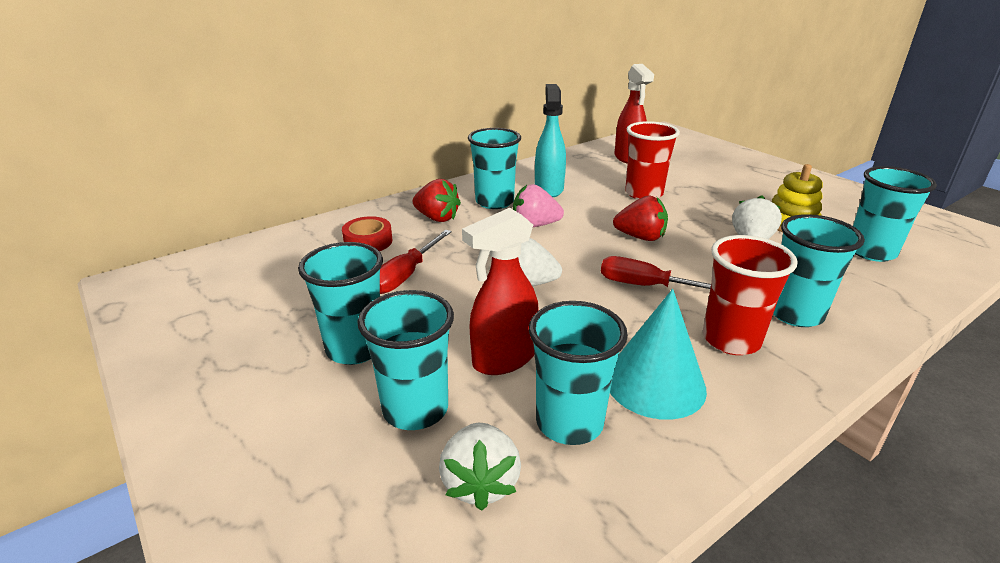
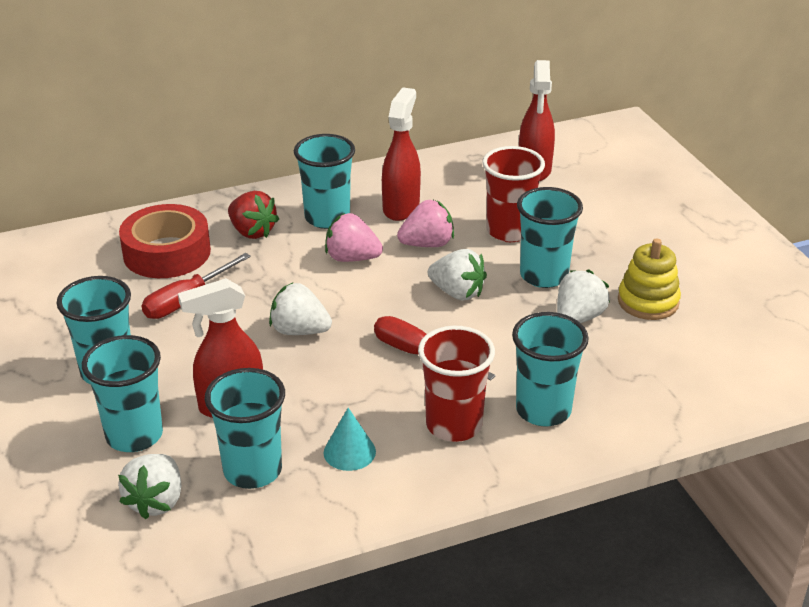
camera: 15 degrees right, 5 degrees up
red tape [342,216,392,251] -> red tape [119,204,211,278], size x1.68
turquoise spray bottle [535,84,566,197] -> red spray bottle [382,87,421,221]
turquoise cone [610,289,707,420] -> turquoise cone [324,408,376,471], size x0.57
red strawberry [613,195,668,241] -> white strawberry [428,249,487,301]
turquoise cup [853,166,937,262] -> turquoise cup moved to [517,187,583,288]
none -> pink strawberry [397,200,454,247]

